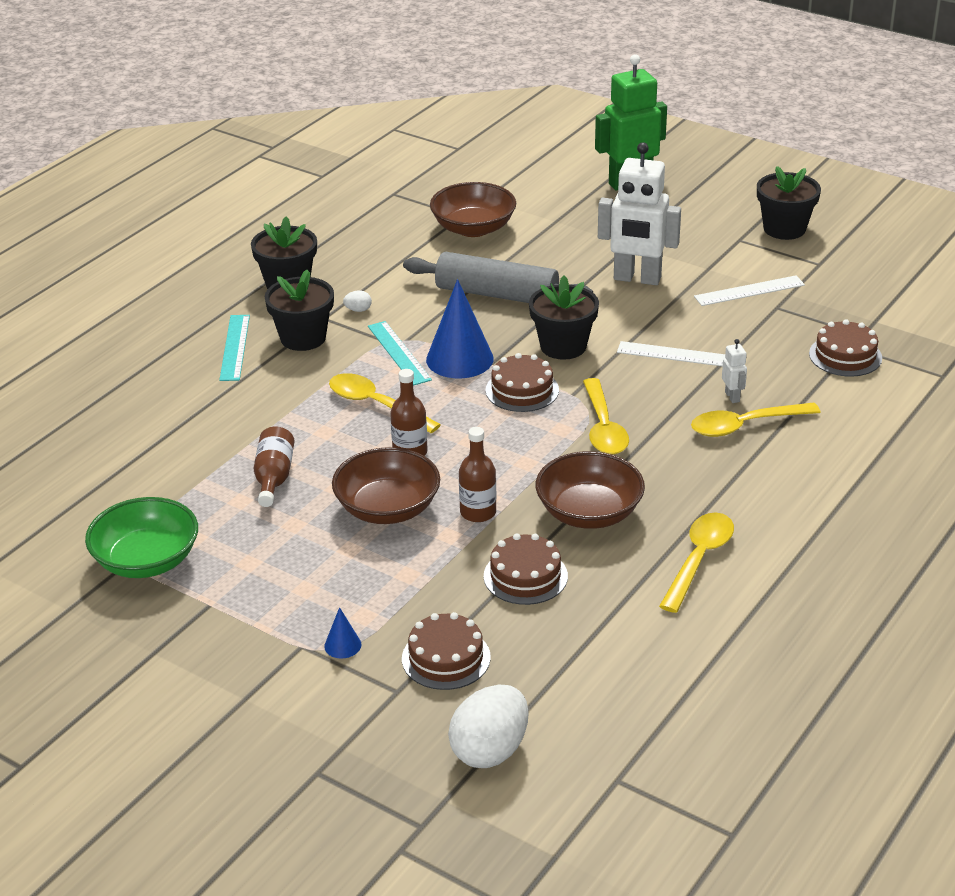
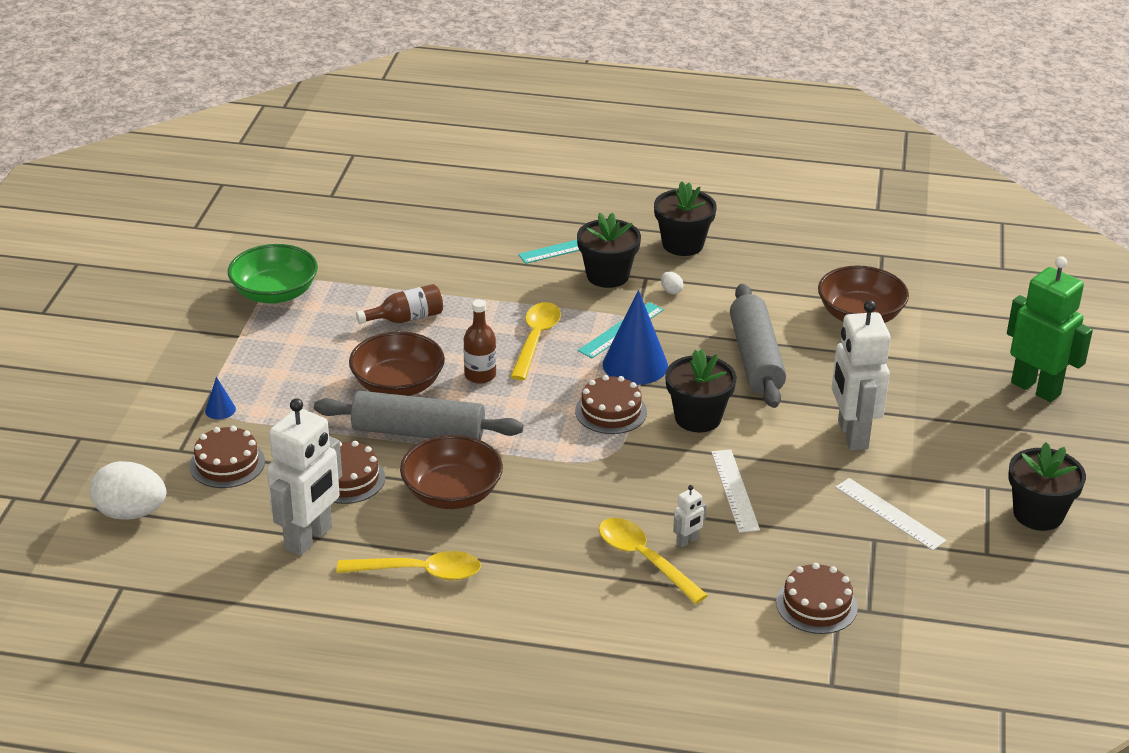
camera: 65 degrees right, 0 degrees up
brown bottle [459,427,496,522] -> grey rolling pin [314,391,523,440]
yellow spoon [583,378,629,455] -> none
none -> white robot [267,398,342,556]

